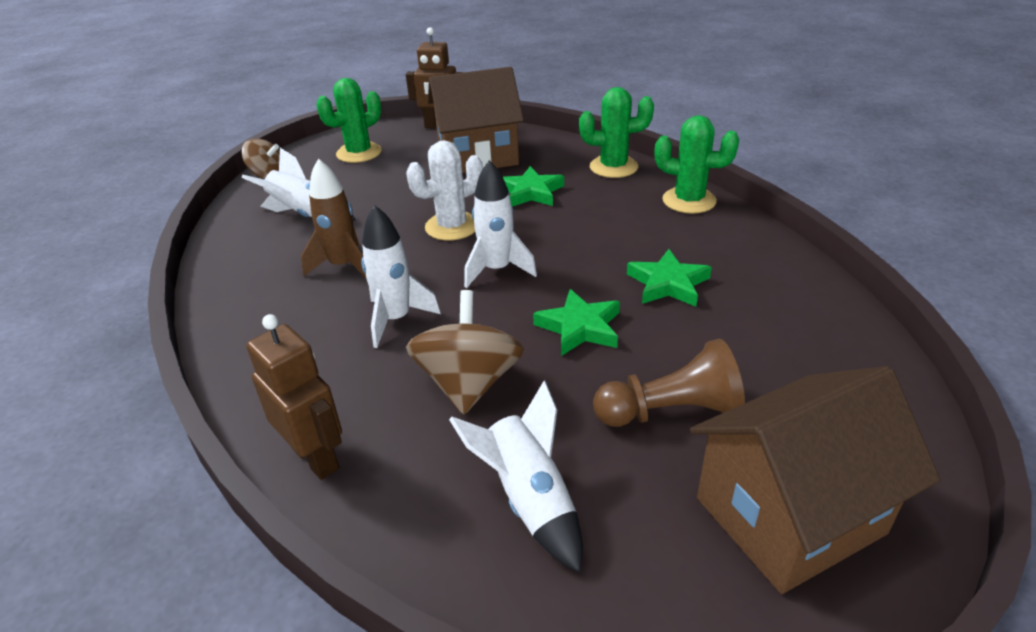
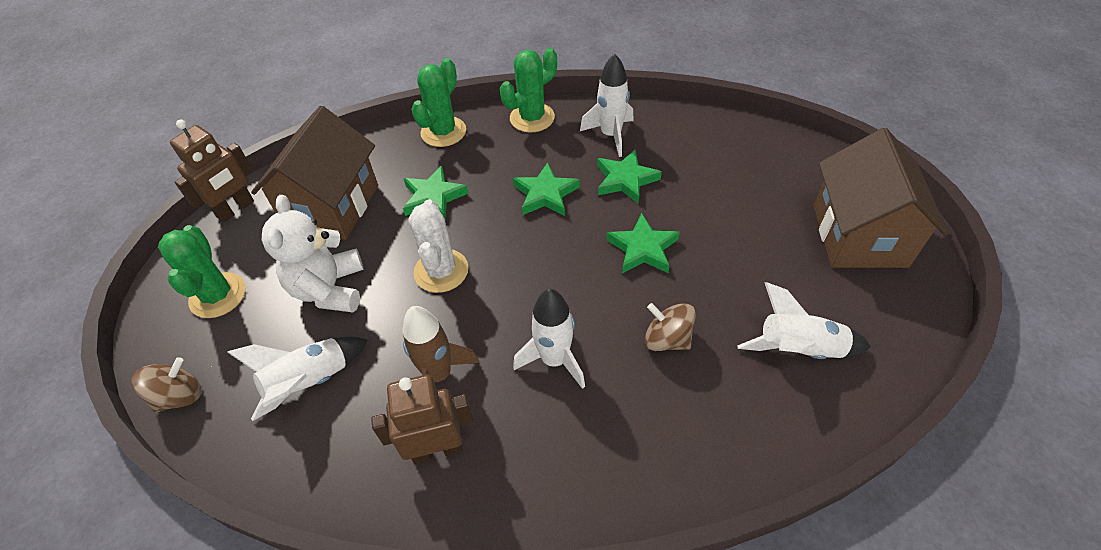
camera: 60 degrees left, 15 degrees up
brown robot [246,314,342,480] -> brown robot moved to [371,375,474,464]
brown spinning top [406,290,524,415] -> brown spinning top [645,303,696,351], size x0.64
white rocket [464,160,537,288] -> white rocket moved to [580,54,634,157]
brown pawn [593,339,745,427] -> none
none -> white teddy bear [262,195,363,312]
none -> green star [513,162,580,216]

